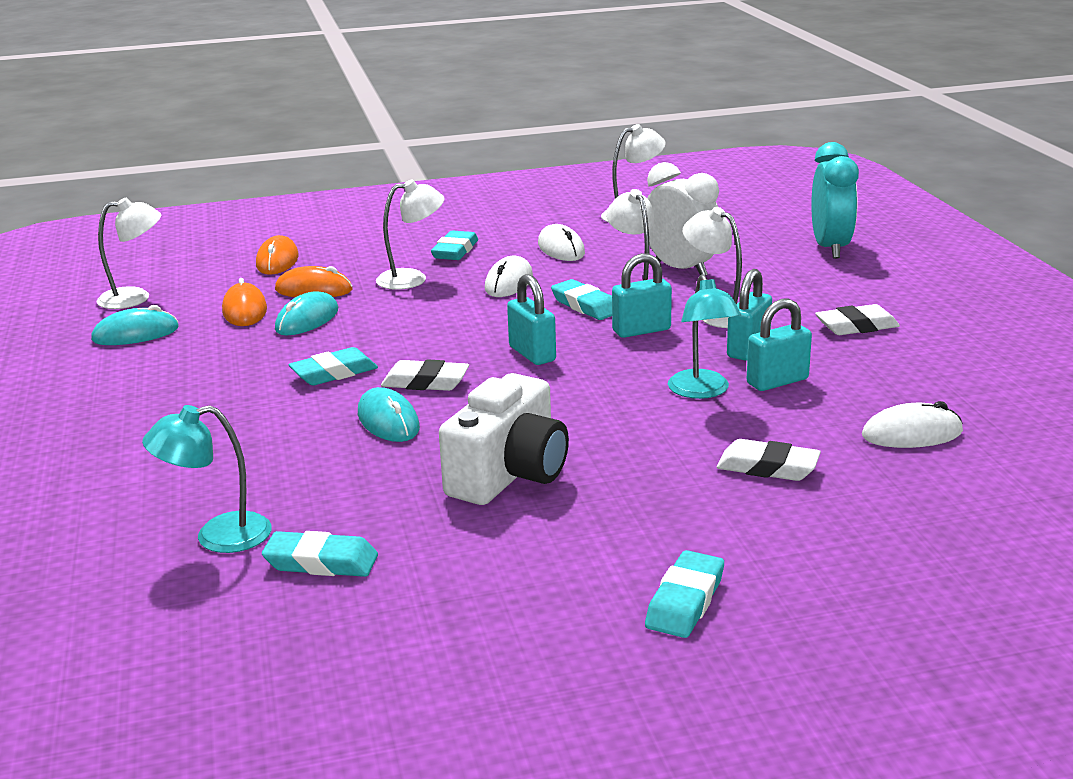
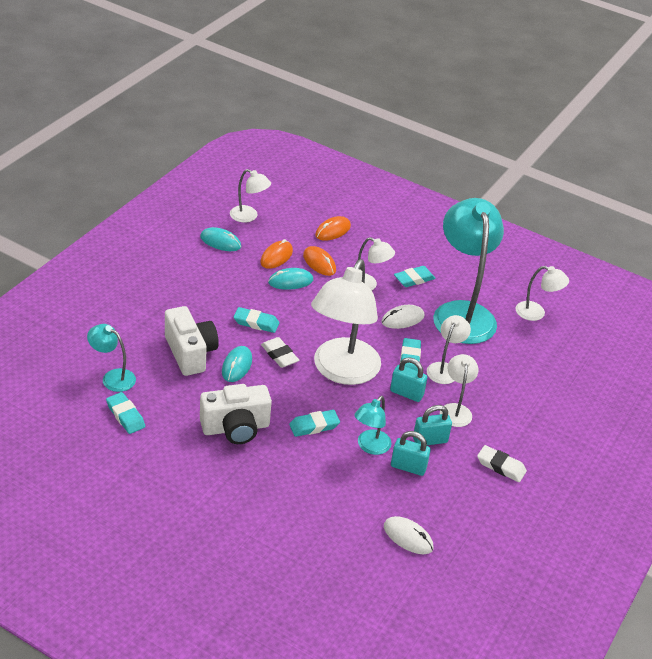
camera: 40 degrees right, 15 degrees up
turquoise padlock [507,274,556,365] -> white lamp [311,259,381,385]
white mouse [538,224,585,261] -> turquoise lamp [433,198,504,344]
turquoise eraser [645,550,724,638] -> turquoise eraser moved to [289,410,340,437]
white clock [647,162,719,276] -> none
white eraser [717,439,821,481] -> none
turquoise clock [811,142,859,259] -> none
none -> white camera [165,306,219,376]

